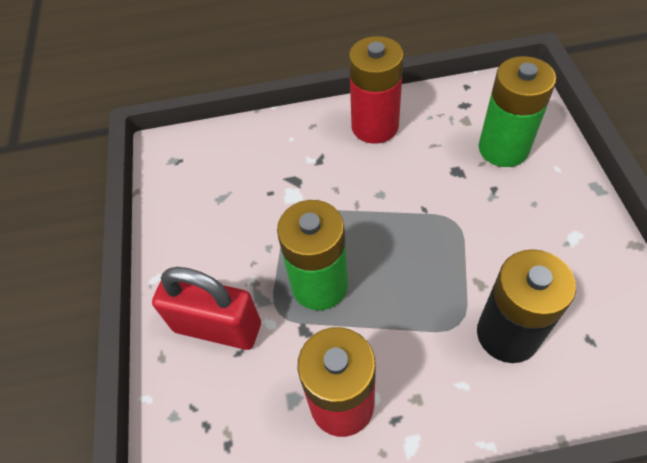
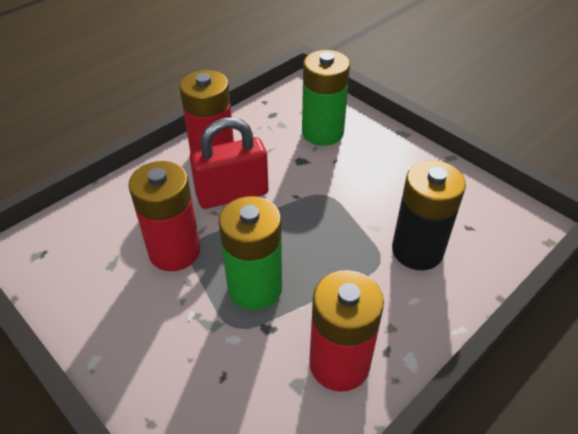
camera: 40 degrees left, 10 degrees down
red padlock [152,267,261,350] -> red padlock moved to [190,117,268,209]
none -> red battery [128,161,200,271]

